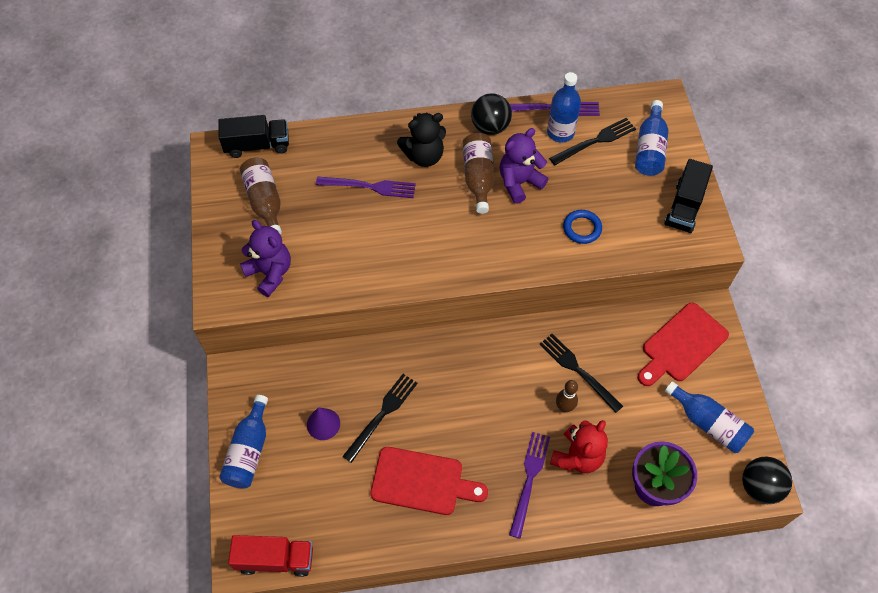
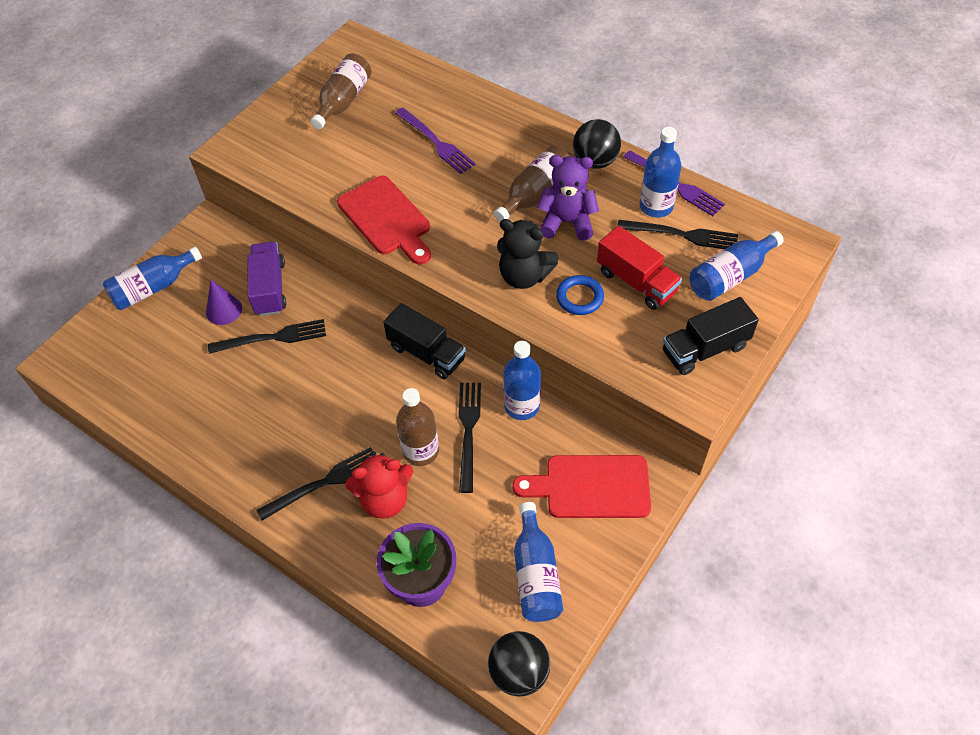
camera: 45 degrees right, 5 degrees down
black truck [218,115,289,158] -> black truck moved to [383,303,466,379]
red truck [228,535,313,577] -> red truck moved to [597,226,682,310]
purple teddy bear [240,220,291,297] -> none
red cutting board [370,447,488,515] -> red cutting board moved to [337,176,431,265]
black teddy bear [397,113,446,167] -> black teddy bear moved to [497,219,559,289]
purple fork [509,432,550,539] -> black fork [256,447,372,521]
brown bowling pin [556,380,578,413] -> brown bottle [396,388,439,466]
none -> purple truck [247,242,286,316]
none -> blue bottle [503,341,541,420]

